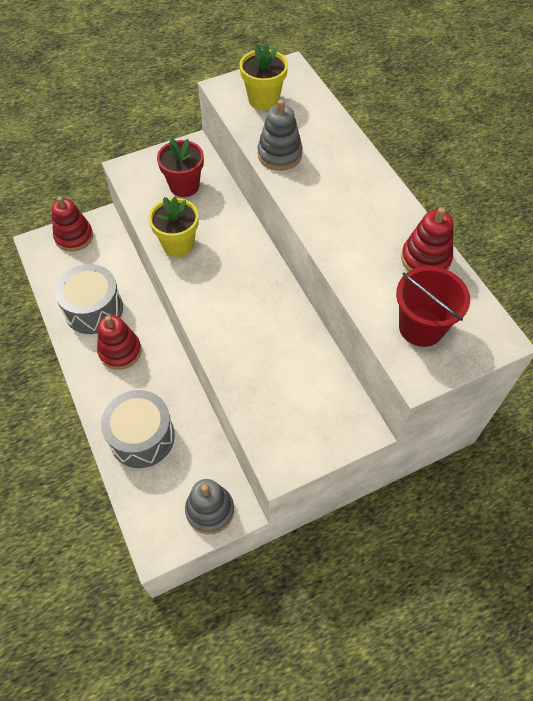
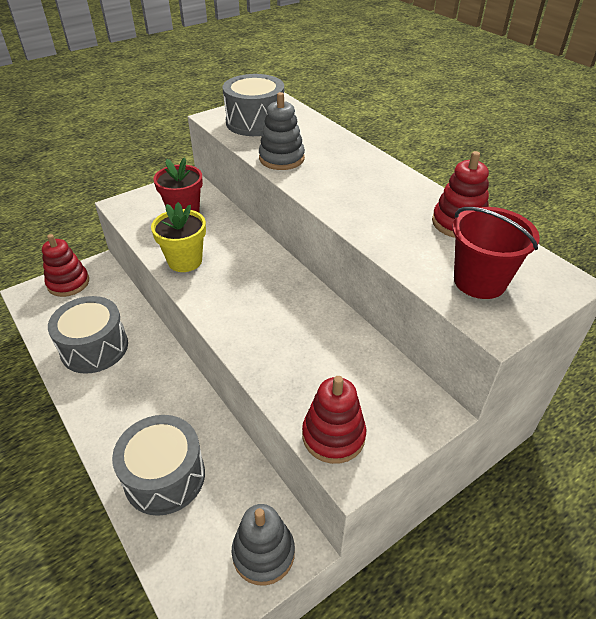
camera: 10 degrees left, 15 degrees down
red stacking toy [97,315,141,370] -> red stacking toy moved to [302,376,366,464]
yellow flower pot [240,43,288,110] -> grey drum [223,74,284,136]

